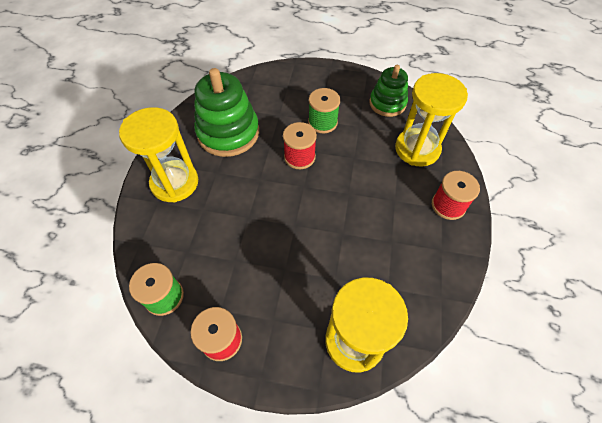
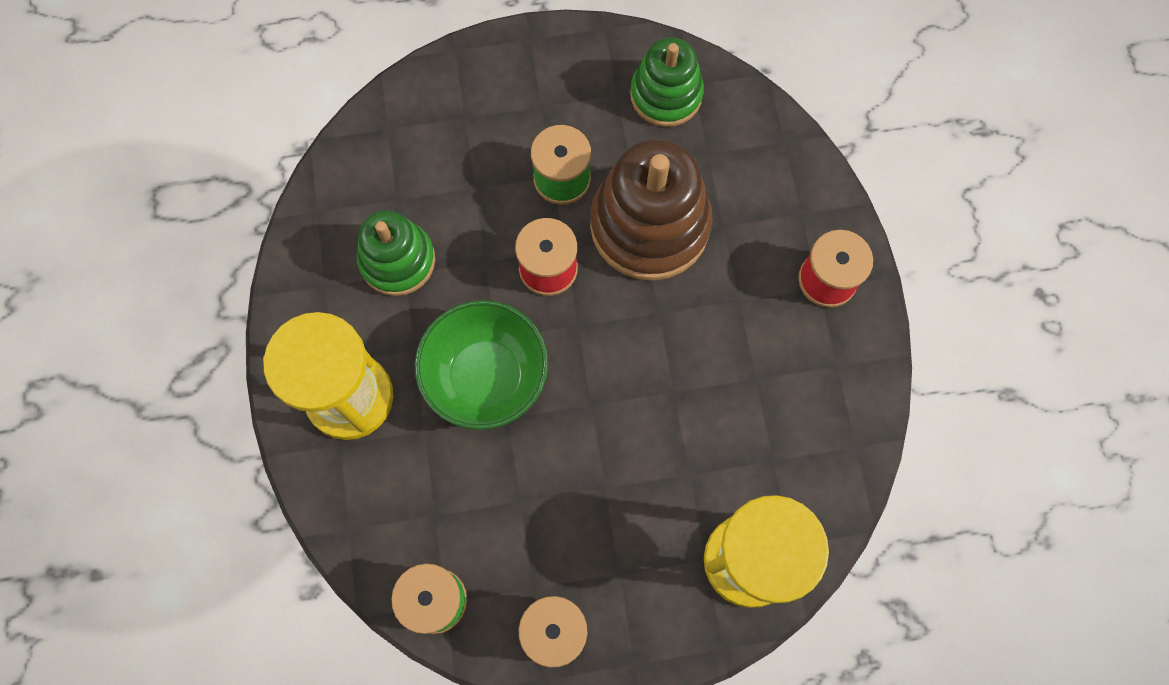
camera: 20 degrees left, 15 degrees up
green stacking toy [194,68,259,157] -> green stacking toy [357,210,435,296], size x0.63
yellow hourglass [395,73,468,166] -> none
none -> green bowl [414,300,548,430]
none -> brown stacking toy [590,139,713,281]

